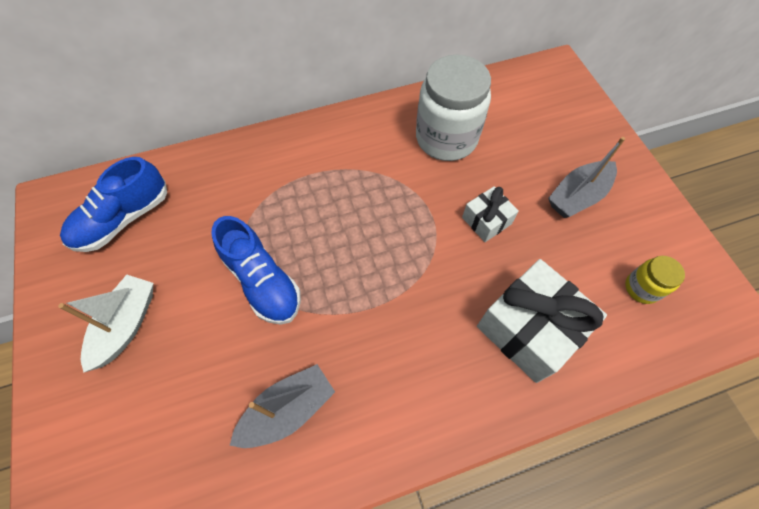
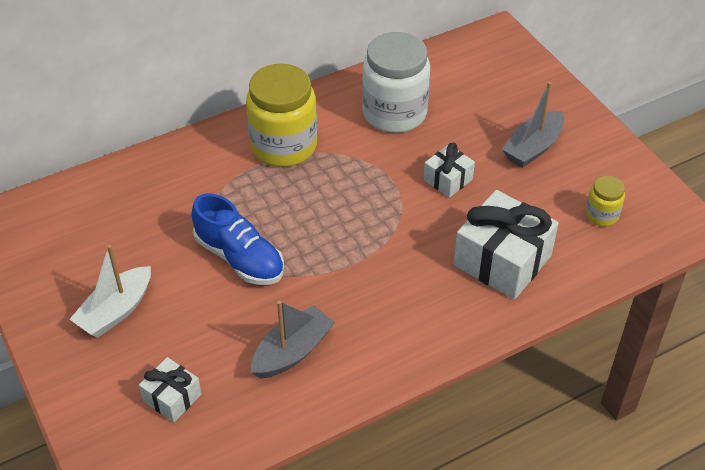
camera: 10 degrees left, 15 degrees down
white boat [58,275,153,373] -> white boat turned 150 degrees counterclockwise [70,245,151,338]
blue shoe [60,157,167,252] -> none
none -> white gift [139,357,201,422]
none -> yellow jar [246,64,317,167]

